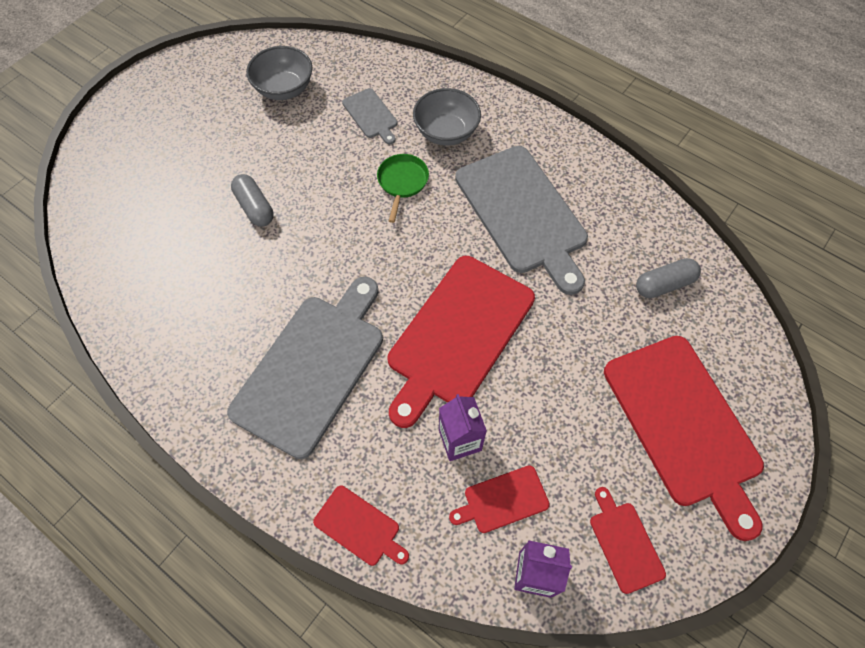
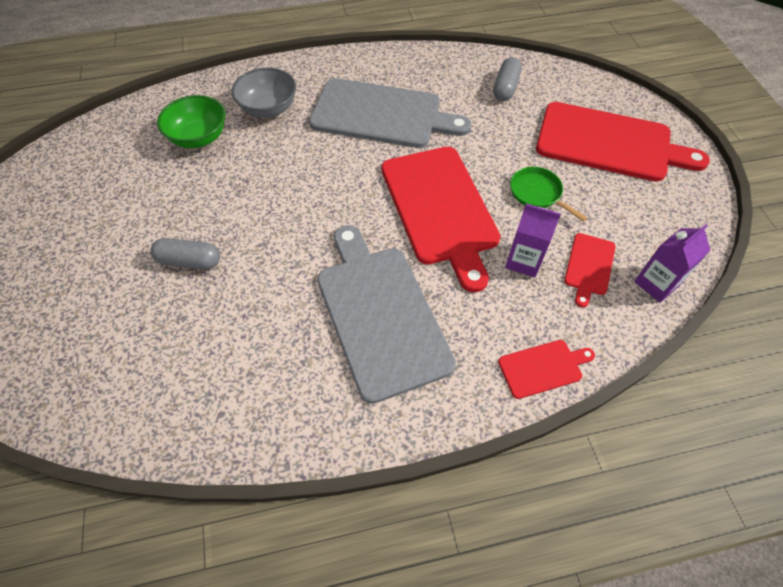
camera: 50 degrees left, 5 degrees down
grey bowl [246,46,312,100] -> none
grey cutting board [342,88,397,144] -> green bowl [157,95,225,148]
green pan [377,154,429,223] -> green pan moved to [510,167,587,222]
red cutting board [590,487,666,594] -> none

